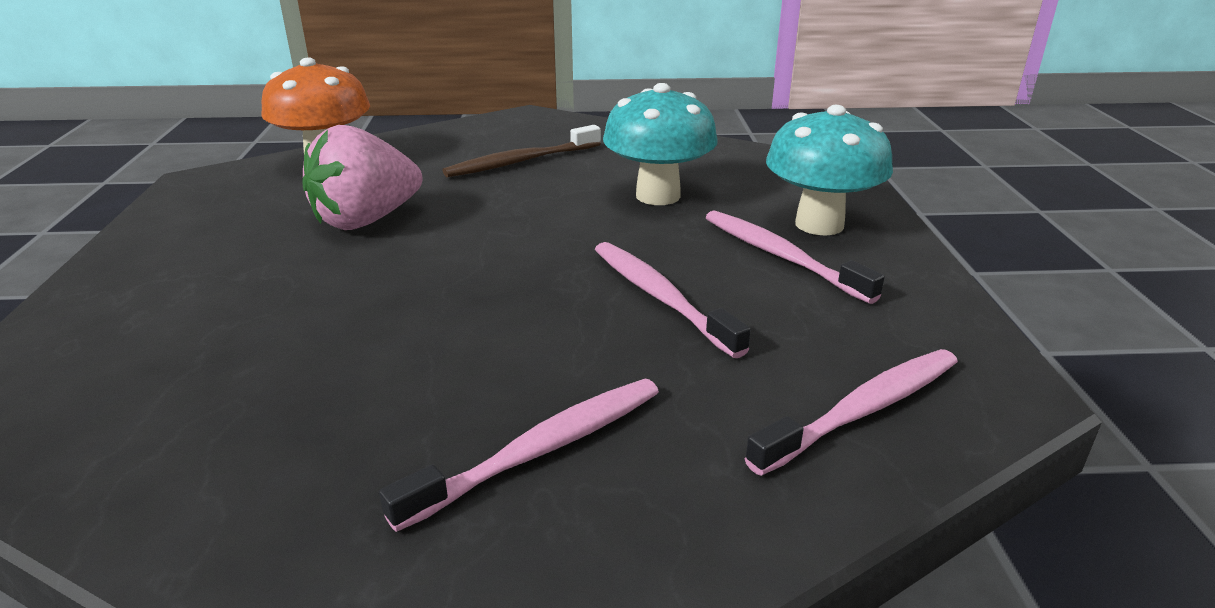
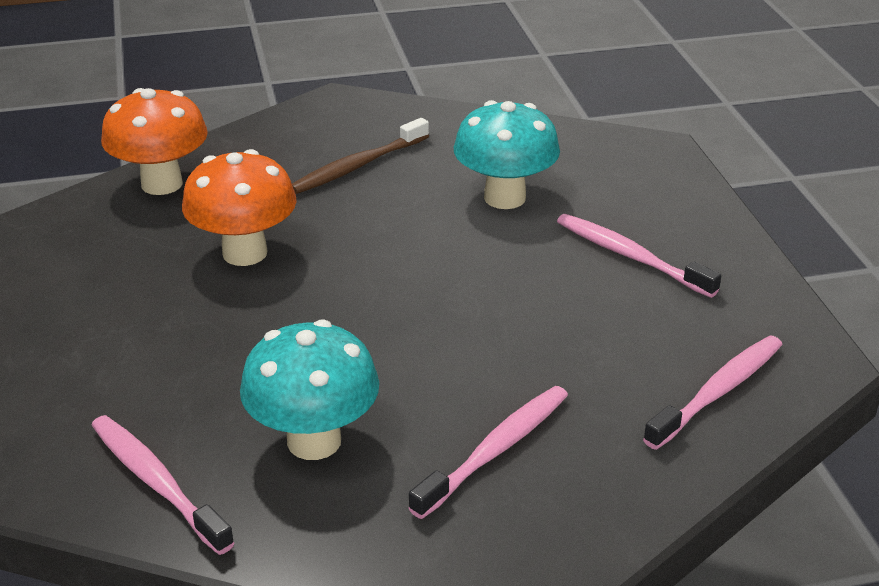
camera: 10 degrees left, 5 degrees up
pink strawberry [302,125,422,230] -> orange mushroom [182,149,297,266]
pink toothbrush [595,242,751,358] -> pink toothbrush moved to [92,415,234,555]
turquoise mushroom [766,105,893,236] -> turquoise mushroom moved to [240,320,379,460]

